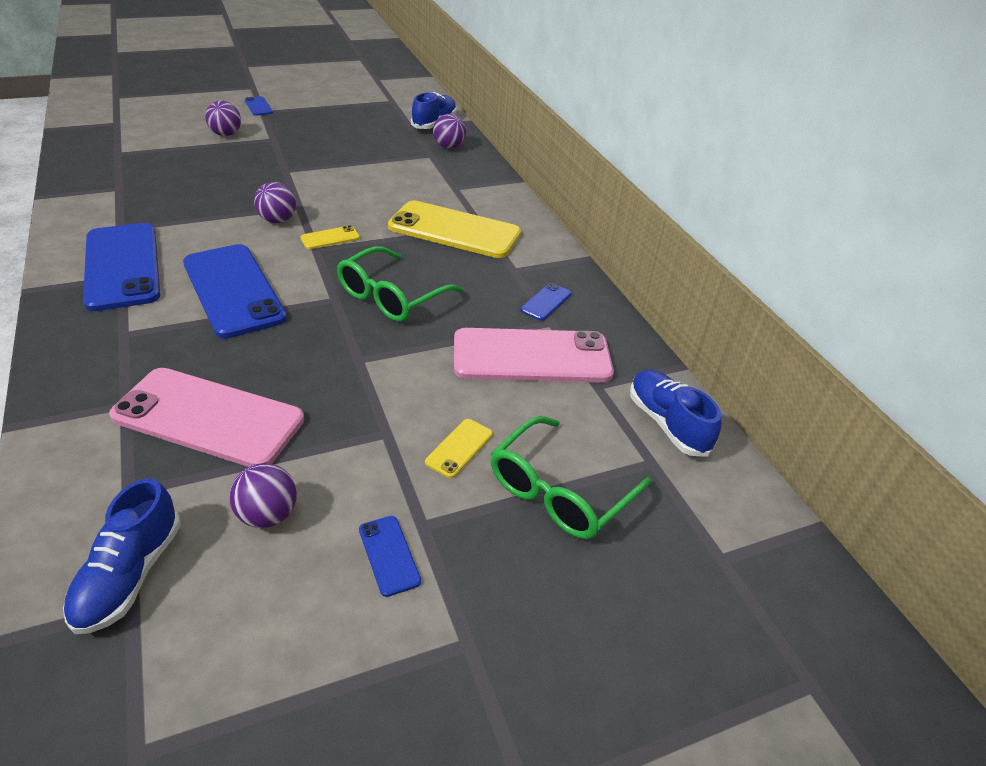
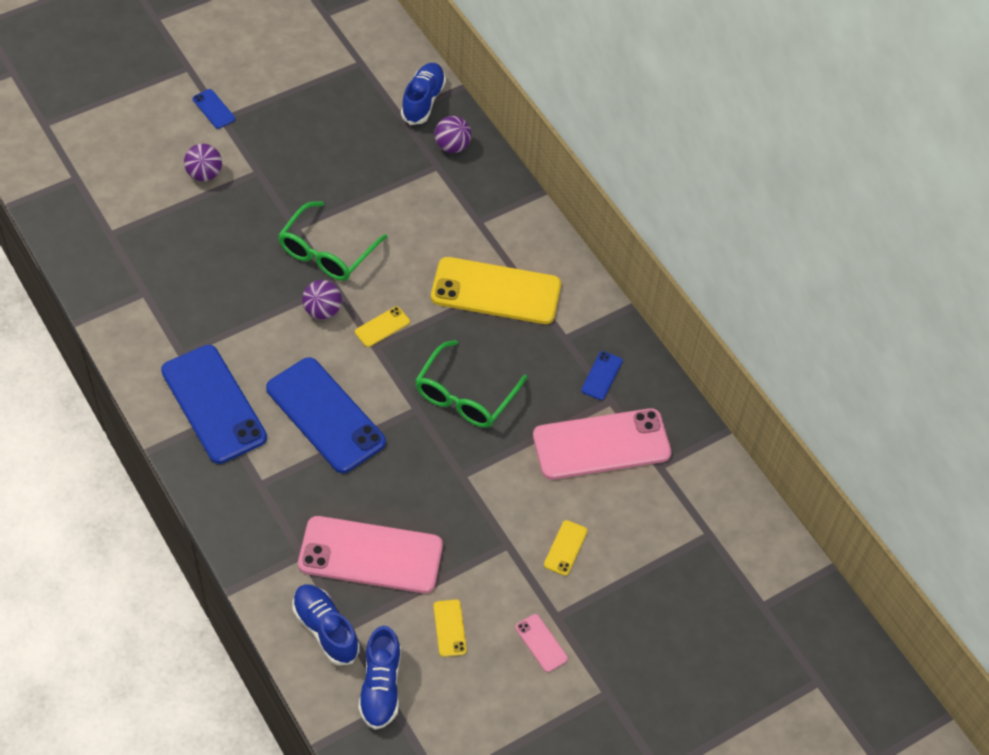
camera: 10 degrees left, 15 degrees up
purple ball [229,463,297,528] -> yellow phone [433,599,467,657]
blue phone [359,516,421,597] -> pink phone [515,614,568,672]
green glasses [491,416,651,539] -> green glasses moved to [278,201,387,281]
blue shoe [630,369,721,457] -> blue shoe moved to [292,584,360,666]

